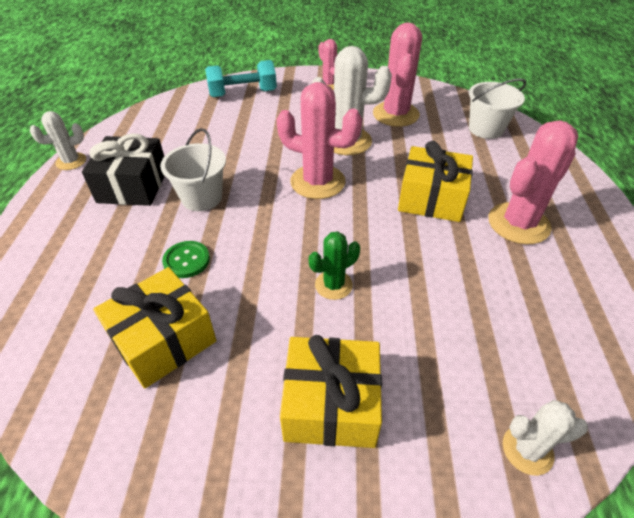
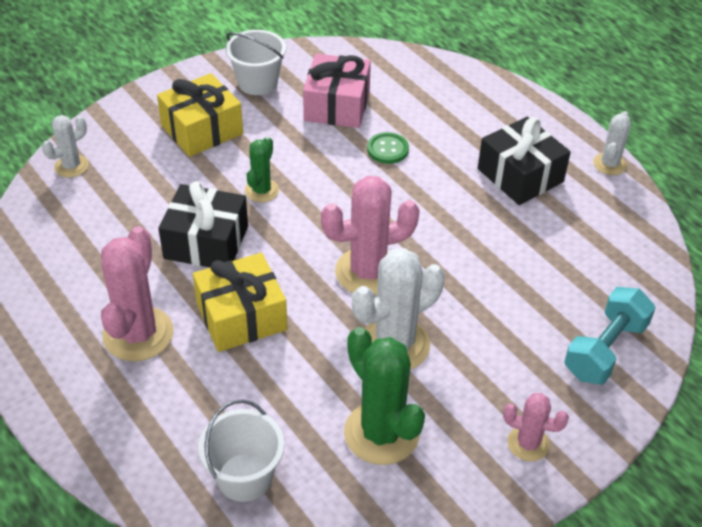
camera: 140 degrees right, 0 degrees up
yellow gift [93,267,217,389] -> pink gift [303,54,371,128]
white bucket [160,128,226,211] -> white bucket moved to [225,30,286,95]
pink cactus [373,22,422,127] -> green cactus [344,327,425,465]
none -> black gift [158,181,248,268]

